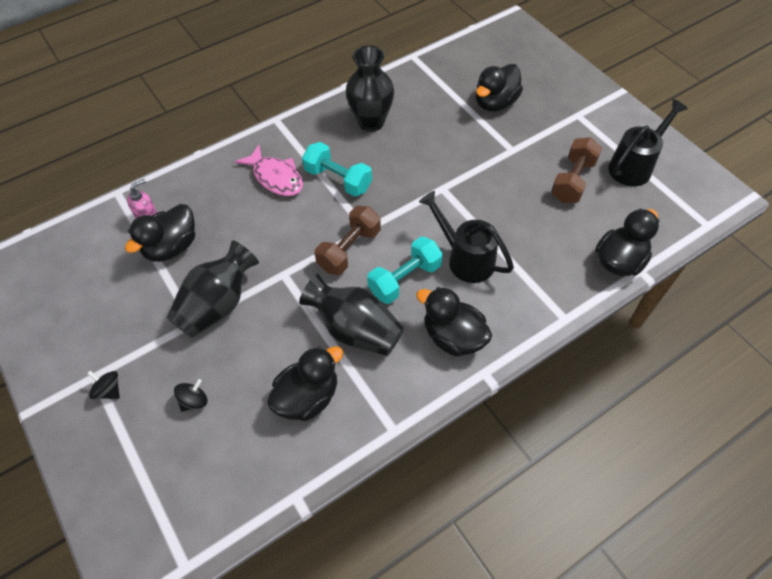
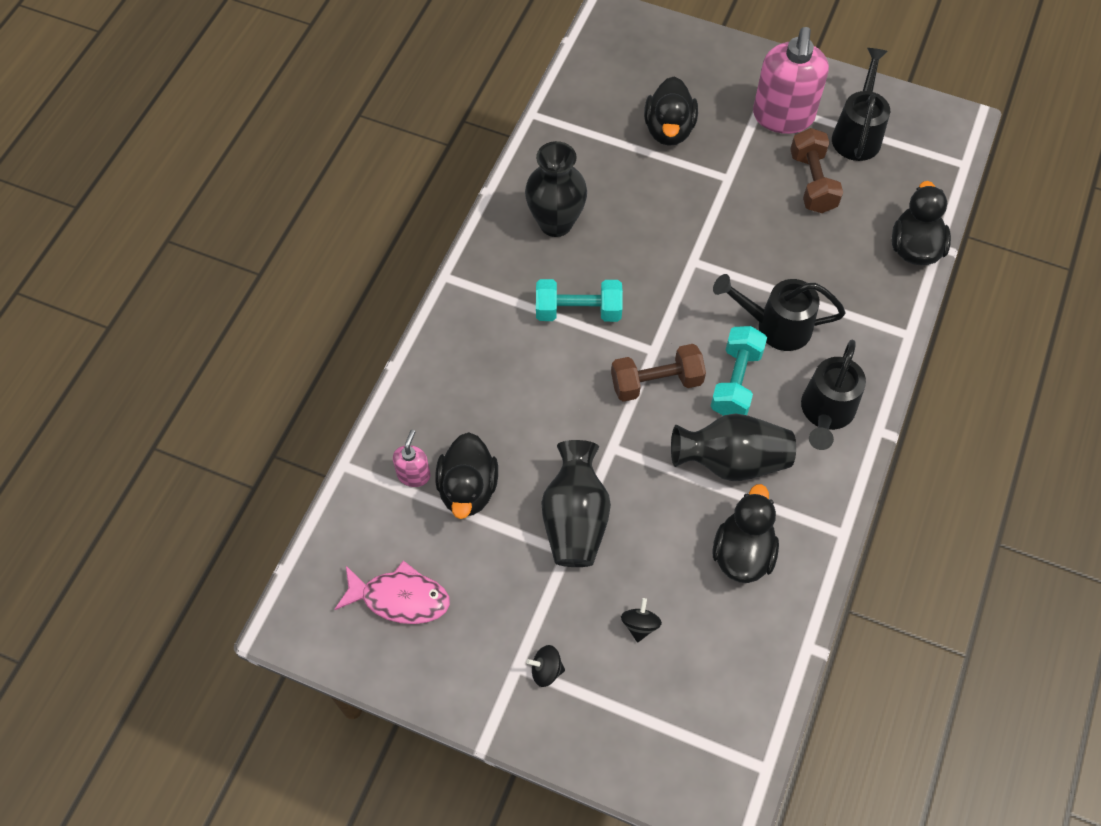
camera: 35 degrees left, 5 degrees up
pink fish [235,145,303,196] -> pink fish moved to [334,560,450,624]
brown dumbbell [315,206,381,275] -> brown dumbbell turned 75 degrees clockwise [611,344,706,402]
black duck [416,287,492,357] -> black watering can [801,340,866,450]
none -> pink soap dispenser [753,27,829,134]

